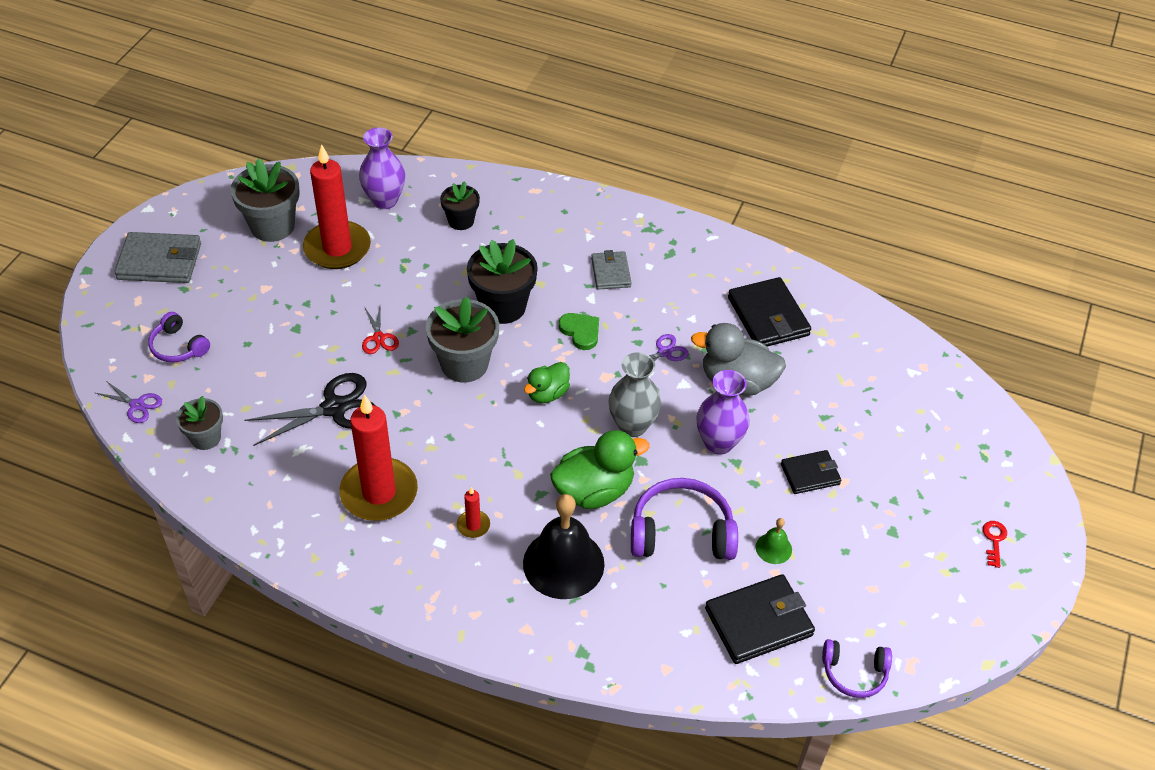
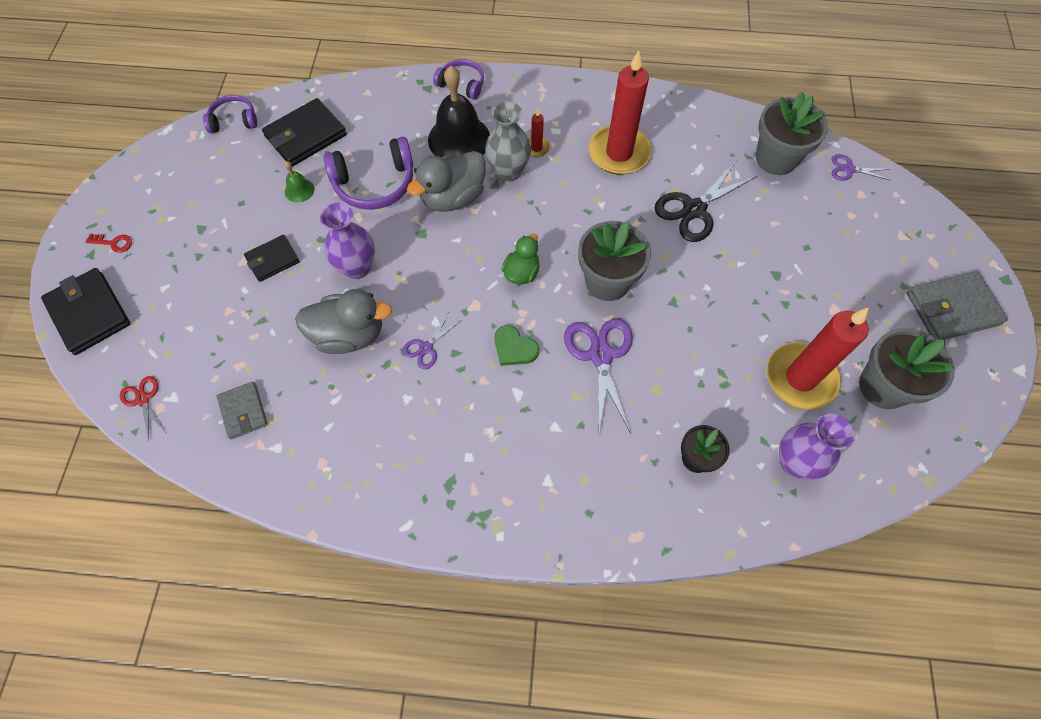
camera: 165 degrees right, 15 degrees up
purple headphones [148,312,210,362] -> purple headphones moved to [433,59,484,100]
grey flower pot [176,396,223,450] -> grey flower pot [756,92,828,175], size x1.68
red scissors [362,307,399,354] -> red scissors moved to [120,376,165,441]
black flower pot [467,239,538,324] -> purple scissors [564,318,633,433]
green duck [550,430,650,509] -> grey duck [407,151,486,212]
grey wallet [591,250,632,290] -> grey wallet moved to [216,382,268,439]
grey vase [609,352,661,437] -> grey vase moved to [485,101,531,182]
black wallet [728,277,811,347] -> black wallet moved to [41,268,130,355]
red key [983,521,1007,568] -> red key turned 75 degrees counterclockwise [85,234,132,253]

